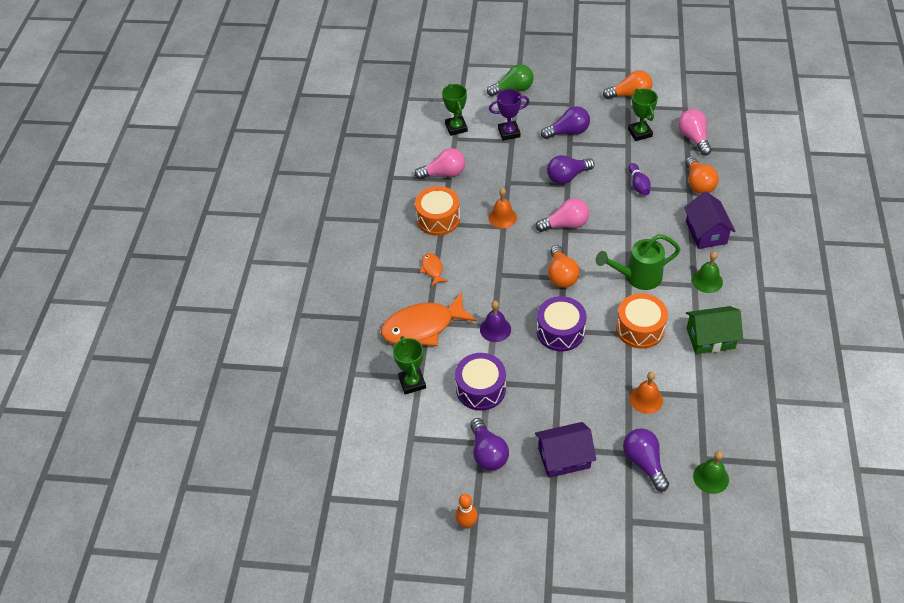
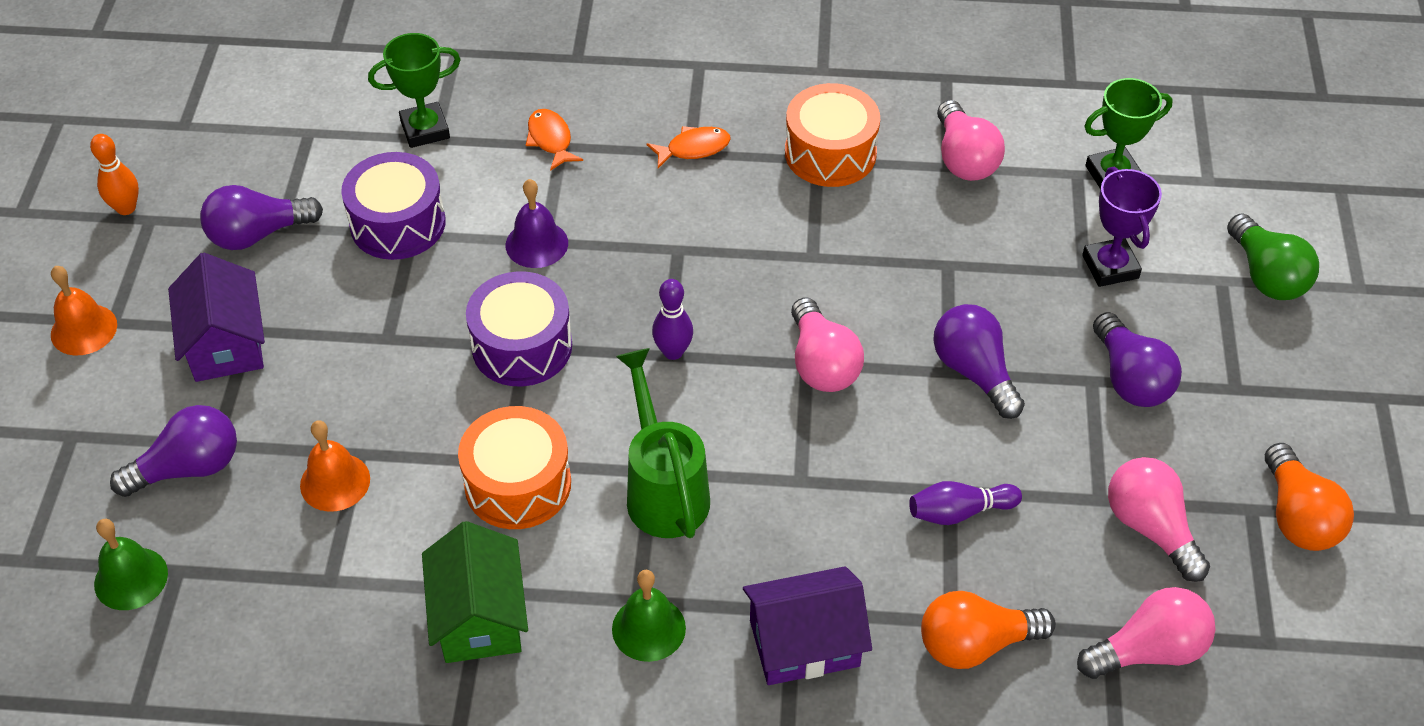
camera: 85 degrees right, 0 degrees up
orange fish [381,292,477,346] -> orange fish [526,109,583,171], size x0.45
orange bell [488,188,517,228] -> orange bell moved to [51,266,117,355]
orange light bulb [548,245,580,288] -> purple bowling pin [652,279,693,360]
green trophy [628,88,658,141] -> pink light bulb [1108,457,1210,582]

